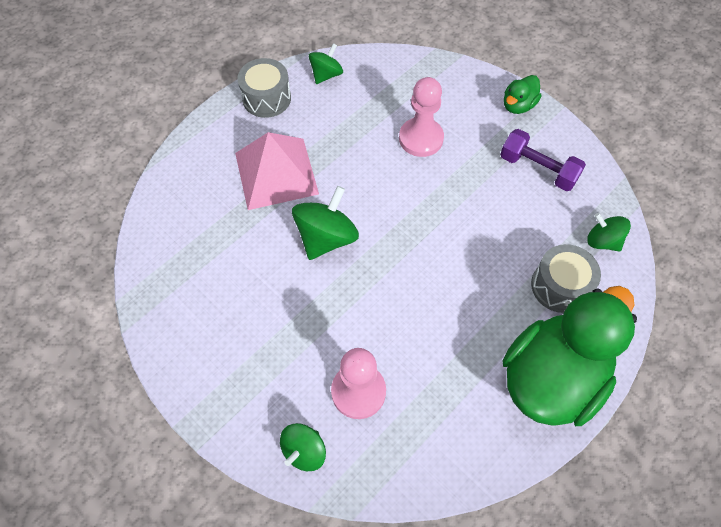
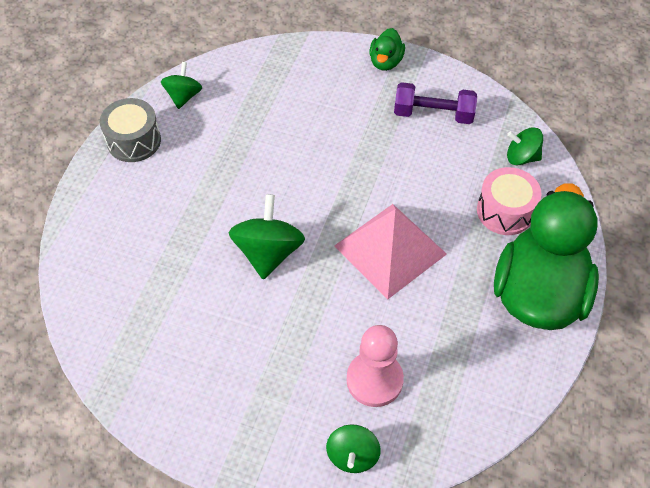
camera: 25 degrees left, 5 degrees down
pink pyramid [235,132,319,210] -> pink pyramid moved to [334,204,447,299]
pink pawn [399,77,444,157] -> none
grey drum [531,244,601,313] -> pink drum [477,167,542,235]

